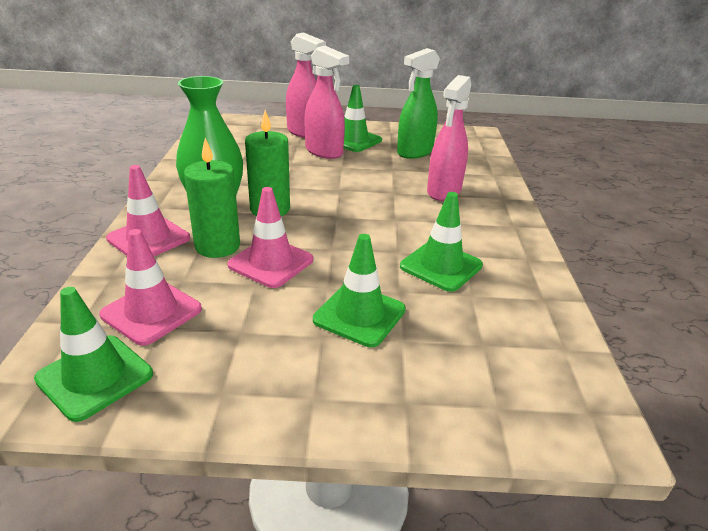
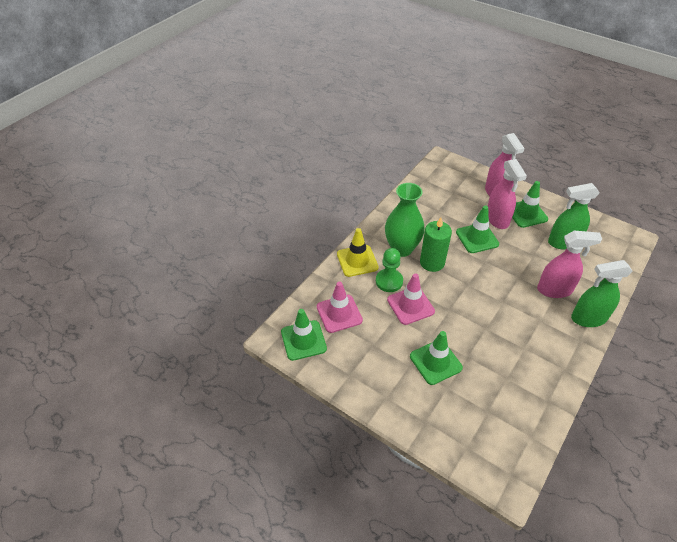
camera: 35 degrees right, 15 degrees up
pink traffic cone [106,165,190,256] -> yellow traffic cone [337,228,379,277]
green candle [184,138,240,258] -> green pawn [376,248,403,292]
green traffic cone [400,192,483,292] -> green traffic cone moved to [456,205,499,253]
pink spray bottle [427,75,471,201] -> pink spray bottle turned 150 degrees counterclockwise [537,230,602,298]
none -> green spray bottle [571,260,633,327]

